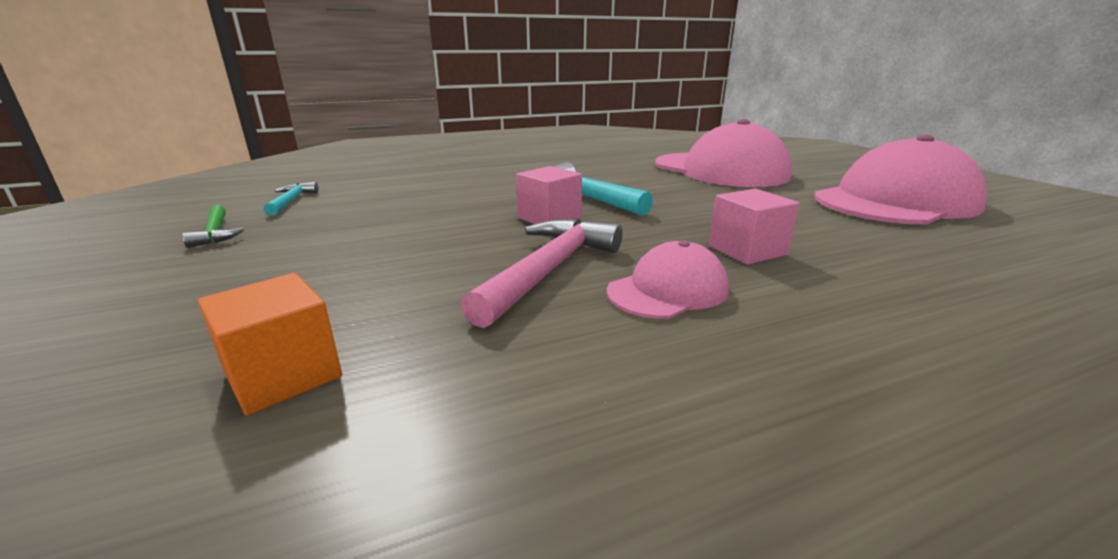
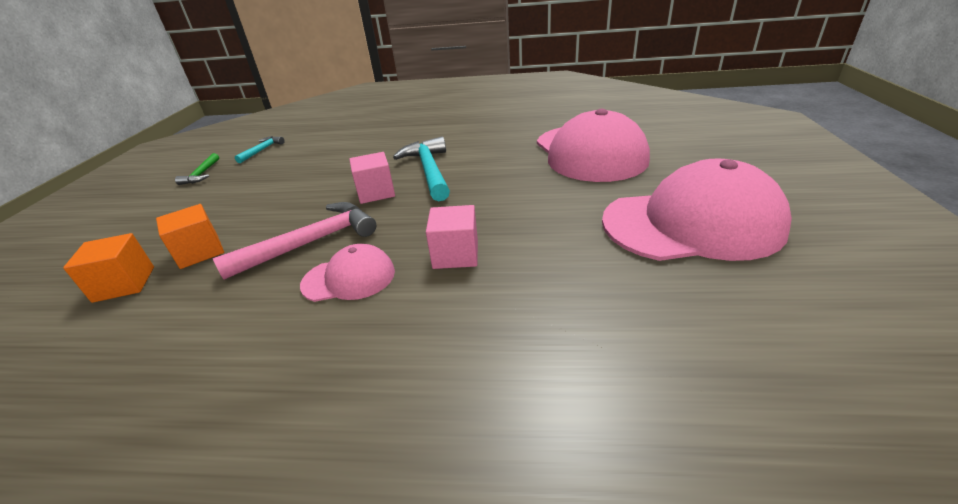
camera: 30 degrees right, 10 degrees up
none -> orange cube [156,204,224,269]

